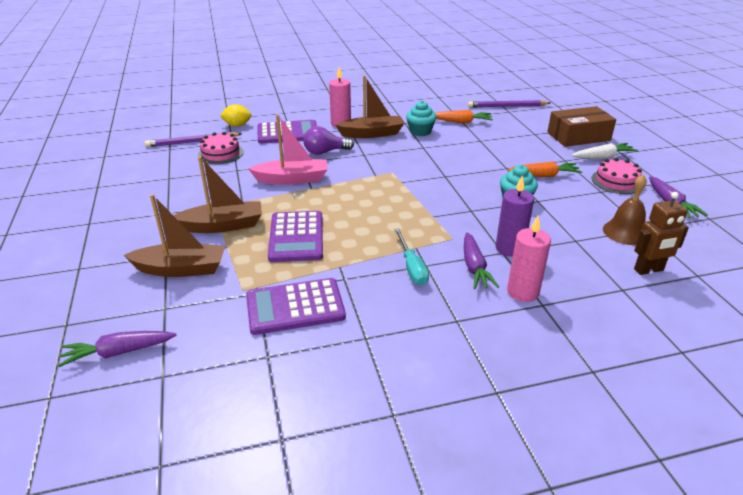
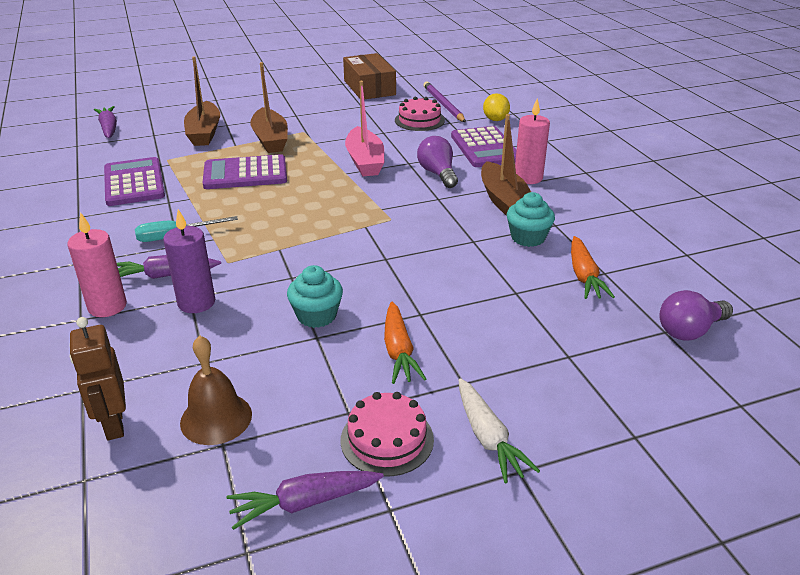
camera: 85 degrees right, 0 degrees up
purple pencil [468,100,550,108] -> purple light bulb [659,290,733,341]
brown box [547,106,616,147] -> brown box moved to [343,53,396,99]

